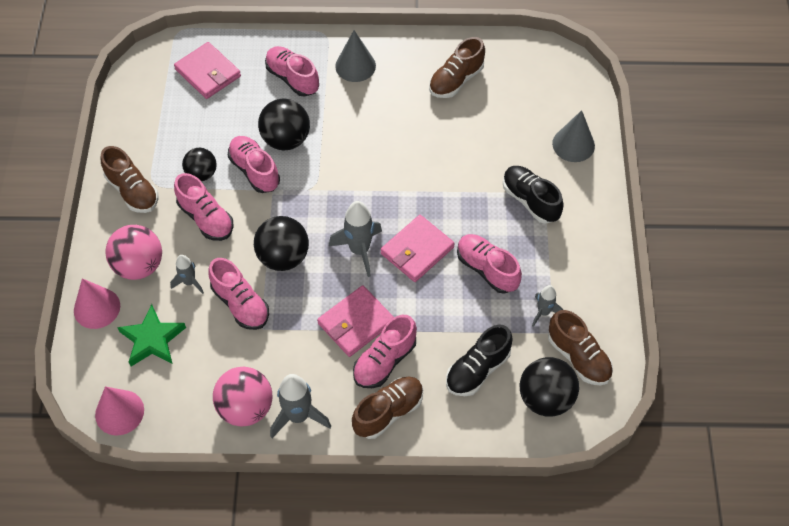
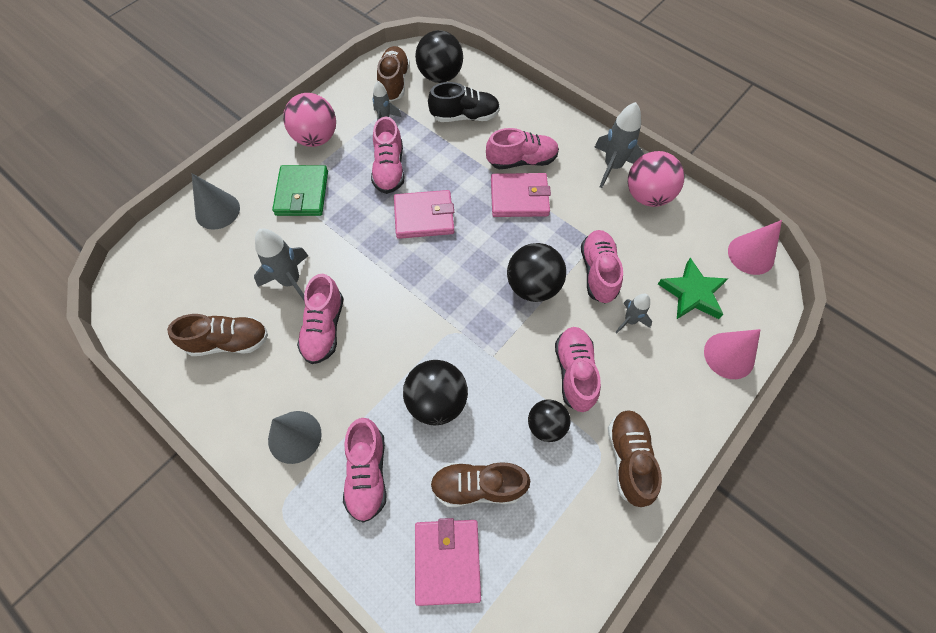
camera: 140 degrees left, 5 degrees up
pink ball [105,225,162,280] -> pink ball moved to [283,93,336,147]
pink shoe [228,136,280,193] -> pink shoe moved to [297,274,344,364]
grey rocket [329,201,382,277] -> grey rocket moved to [254,228,308,301]
brown shoe [352,377,423,439] -> brown shoe moved to [430,462,530,507]
black shoe [503,166,564,223] -> green wallet [272,165,328,216]

